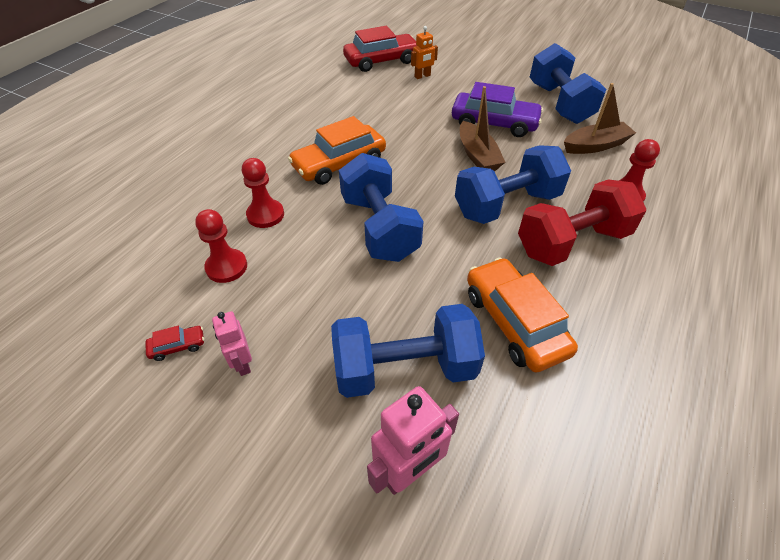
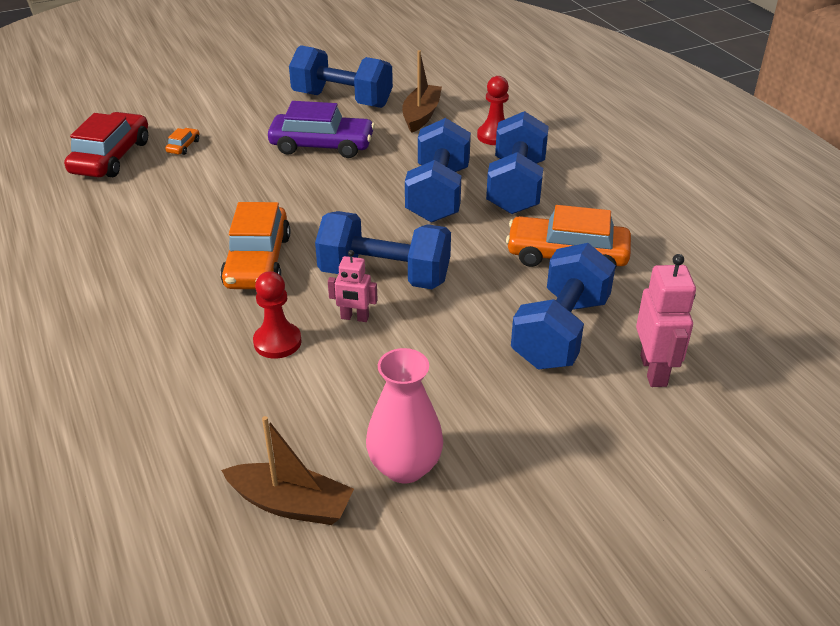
camera: 55 degrees left, 10 degrees down
red car [145,326,204,361] -> pink vase [366,348,443,484]
red pawn [195,209,247,283] -> none
pink robot [212,311,252,376] -> pink robot moved to [328,250,378,322]
orange robot [411,26,438,79] -> orange car [165,128,199,155]
purple car [452,82,543,137] -> purple car turned 45 degrees clockwise [268,101,375,158]
brown boat [460,86,505,171] -> brown boat moved to [221,416,354,525]
red dumbbell [518,179,646,266] -> blue dumbbell [486,111,549,214]

